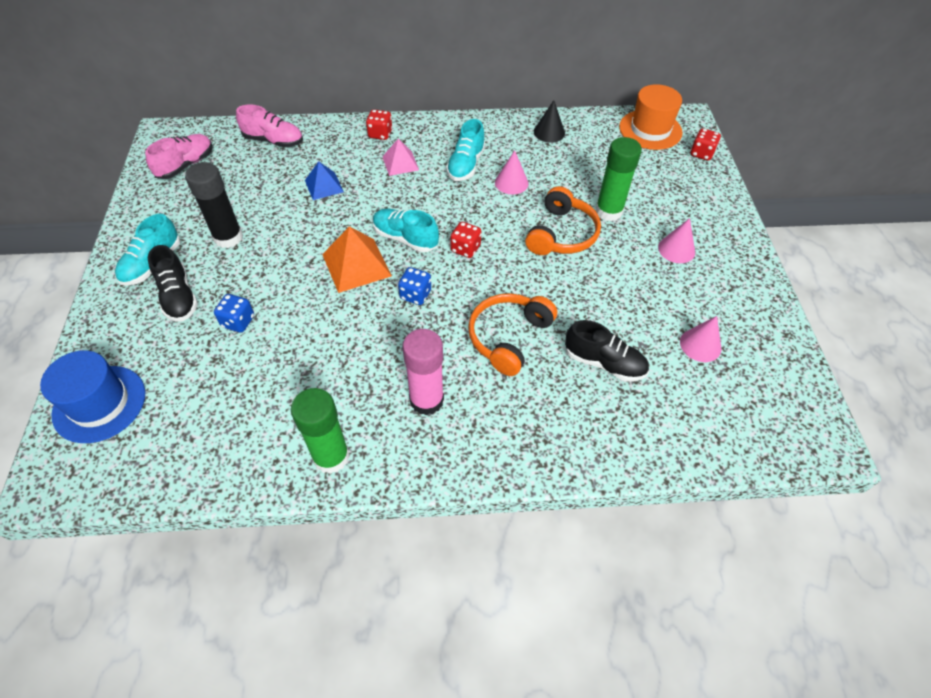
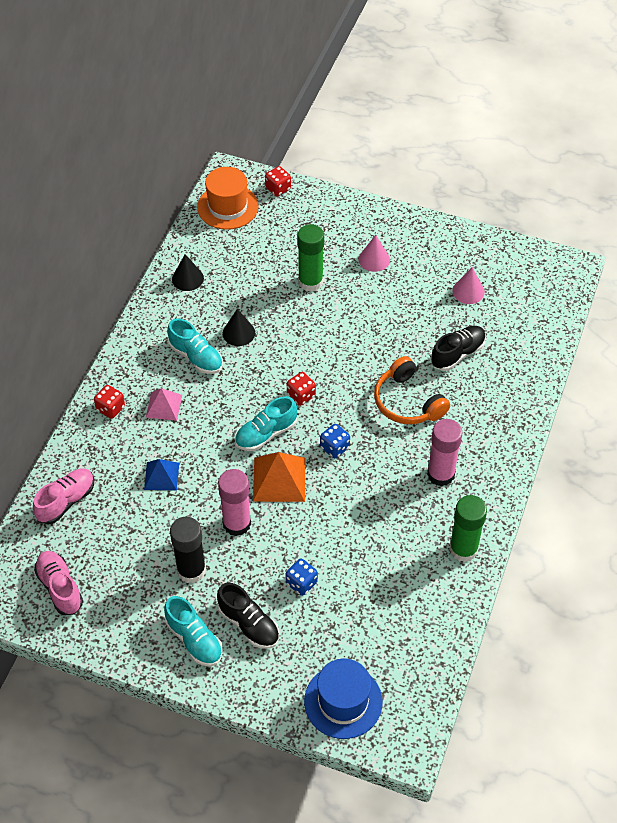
camera: 65 degrees left, 0 degrees up
black shoe [148,245,198,322] -> black shoe turned 45 degrees clockwise [217,583,279,649]
pink cone [495,150,529,195] -> black cone [223,309,255,346]
orange headphones [525,186,601,255] -> none
none -> pink glue stick [218,469,251,536]

